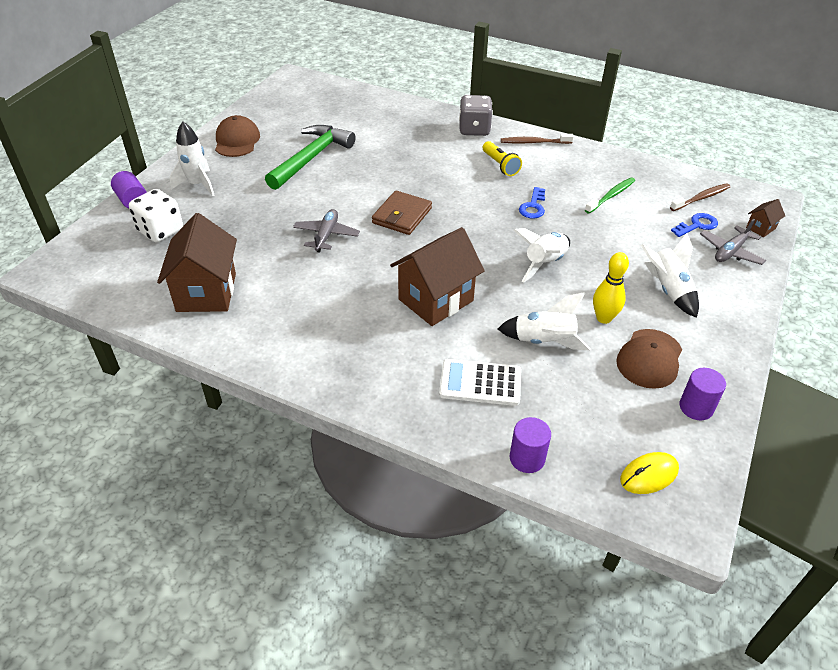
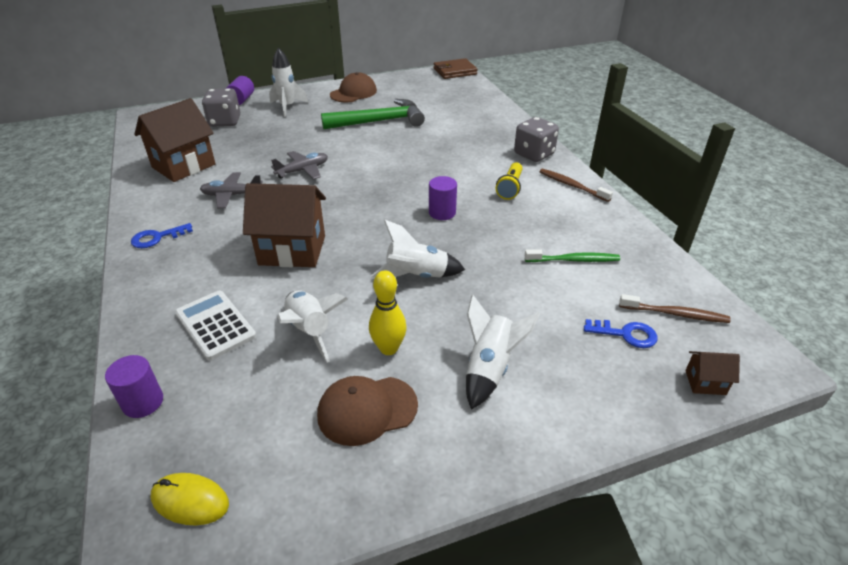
camera: 45 degrees right, 5 degrees down
white dice [129,189,183,243] -> grey dice [202,88,240,127]
brown wallet [372,190,432,235] -> brown wallet moved to [434,58,478,79]
blue key [519,187,545,219] -> blue key moved to [131,223,193,248]
purple cylinder [679,368,726,420] -> purple cylinder moved to [429,176,457,220]
grey plane [700,219,766,265] -> grey plane moved to [200,172,263,208]

